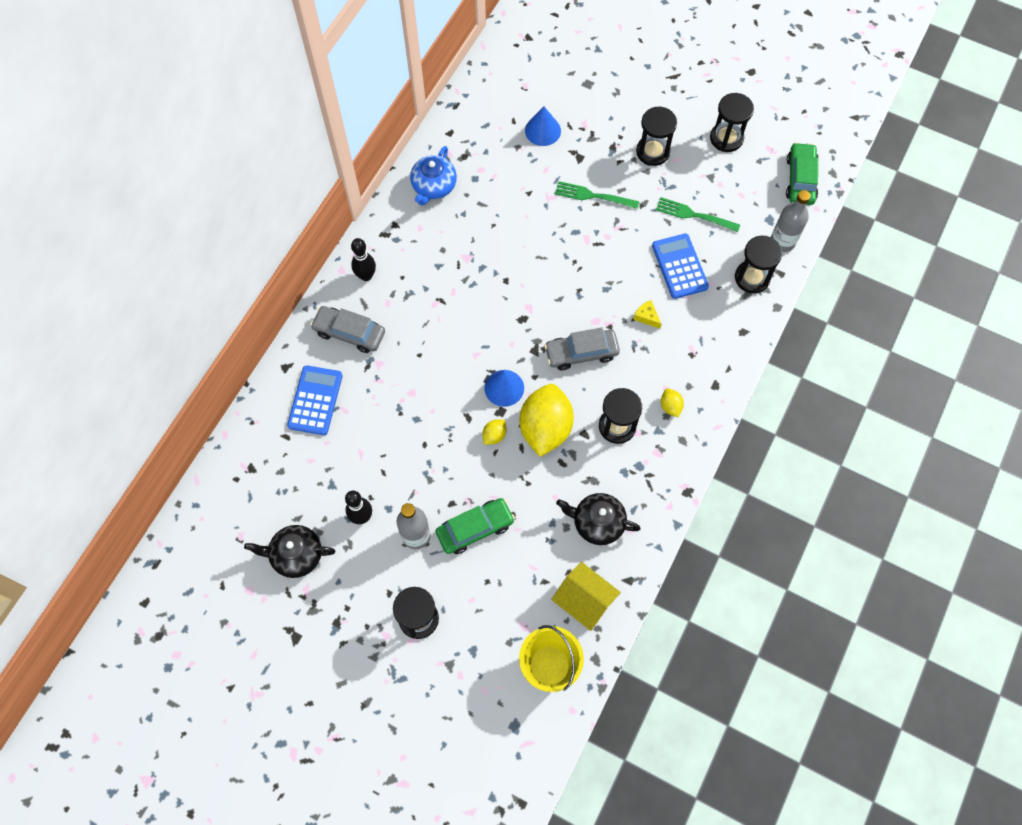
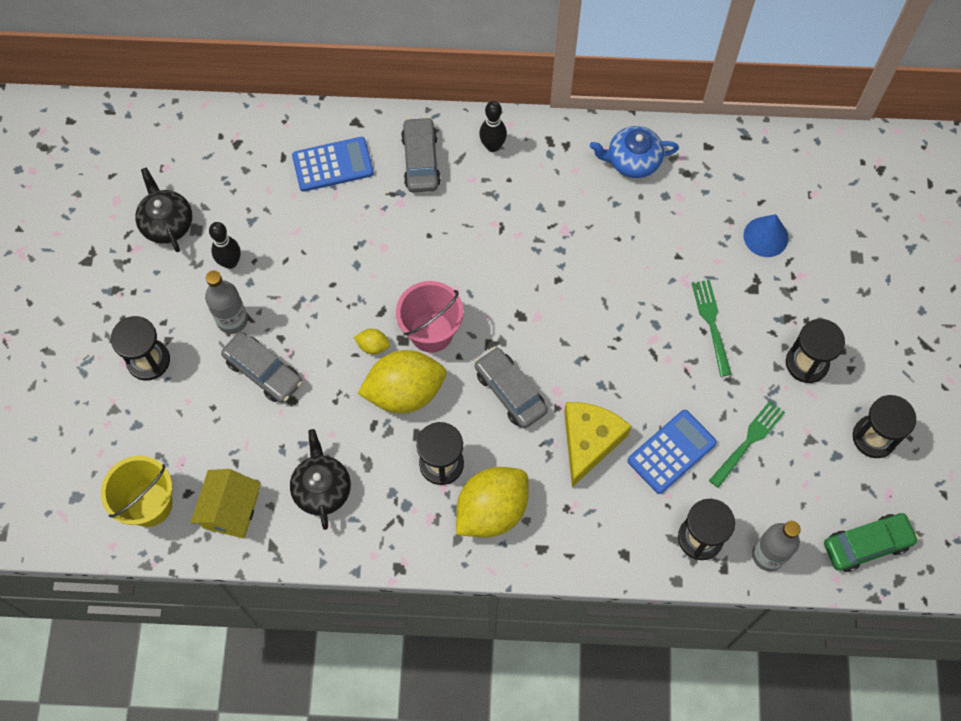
camera: 65 degrees right, 0 degrees up
green car [436,498,515,554] -> grey car [221,332,302,403]
blue cone [484,370,524,407] -> pink bucket [396,281,464,353]
yellow cheese [633,300,661,329] -> yellow cheese [564,402,631,487], size x2.30
green fork [656,197,740,232] -> green fork turned 45 degrees clockwise [709,401,785,488]
yellow lemon [661,388,684,417] -> yellow lemon [456,467,529,538], size x2.38

